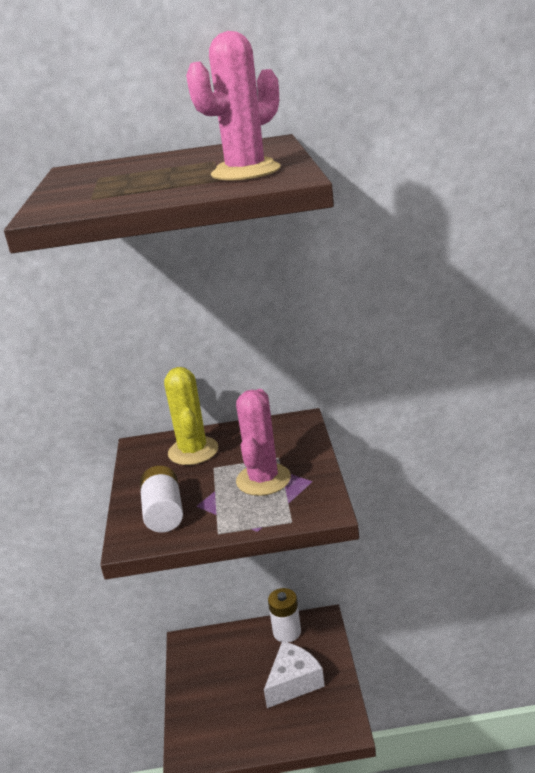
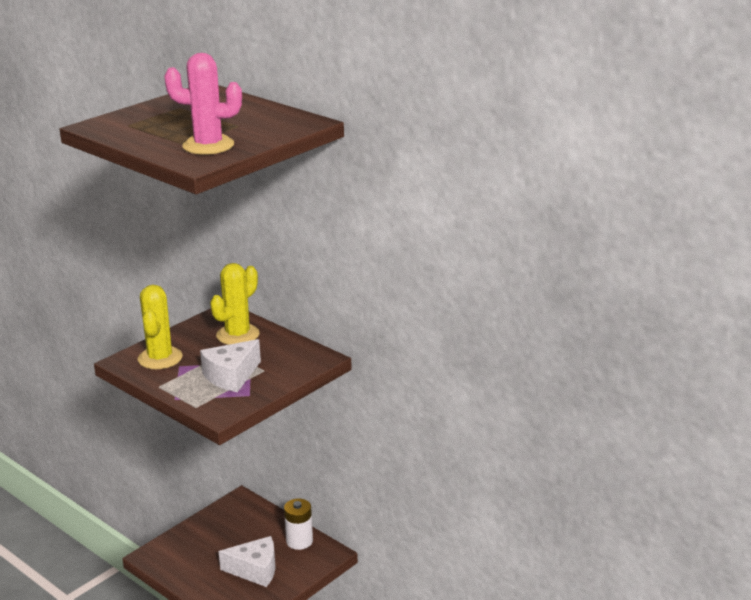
camera: 45 degrees right, 0 degrees up
white battery [140,466,183,532] -> yellow cactus [138,285,182,369]
pink cactus [236,389,291,496] -> white cheese [200,339,261,392]

